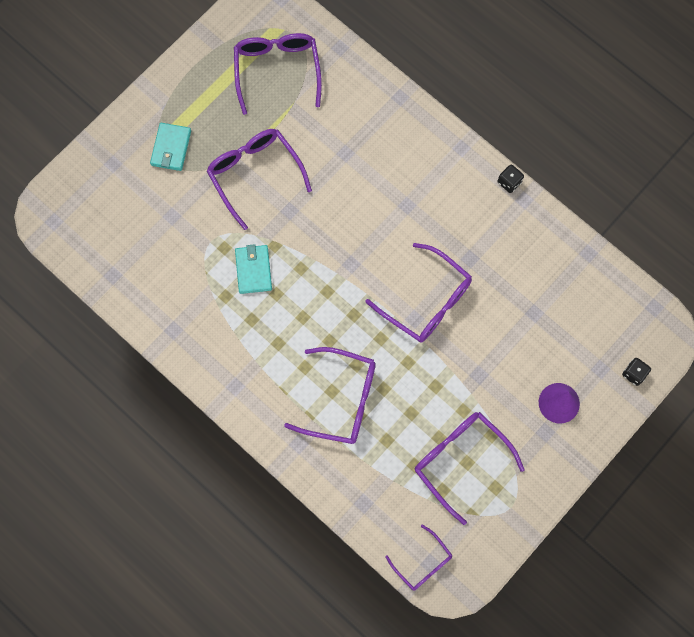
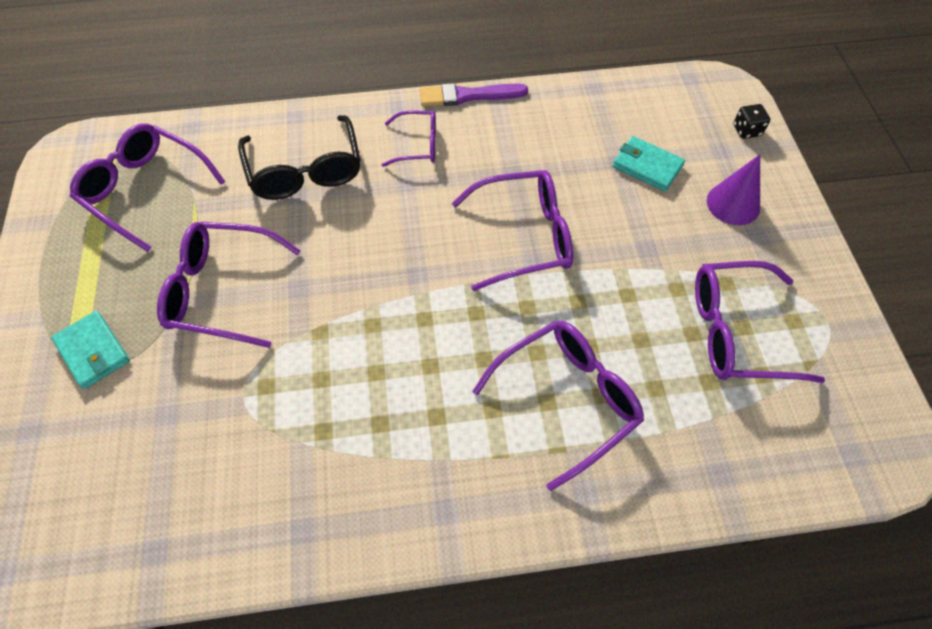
camera: 50 degrees left, 15 degrees down
turquoise wallet [235,244,272,294] -> turquoise wallet moved to [613,136,685,191]
purple glasses [385,525,452,591] -> purple glasses moved to [382,111,436,167]
black dice [498,164,524,193] -> purple brush [420,83,528,107]
none -> black glasses [238,115,361,200]

